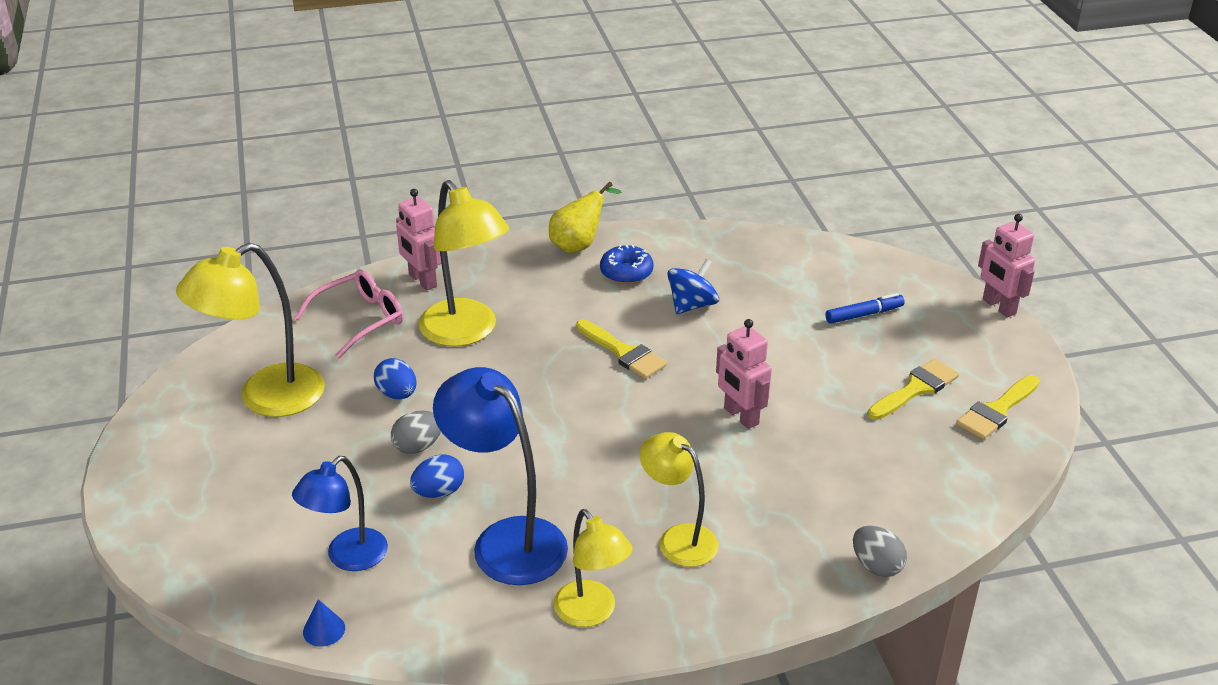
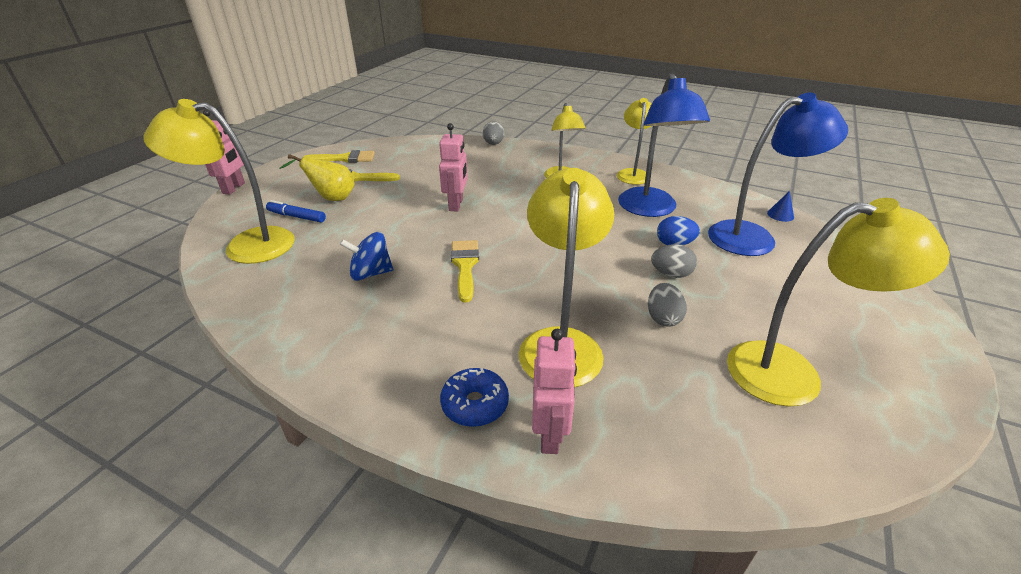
camera: 140 degrees left, 0 degrees up
blue lamp [292,456,388,571] -> blue lamp [708,93,848,256], size x1.58
pink glasses [294,269,403,358] -> none
blue egg [374,358,416,399] -> grey egg [648,283,687,327]
yellow pear [549,182,621,253] -> yellow pear moved to [280,154,355,201]
blue donut [600,244,654,284] -> blue donut moved to [440,368,509,427]
none -> yellow lamp [143,99,295,264]

